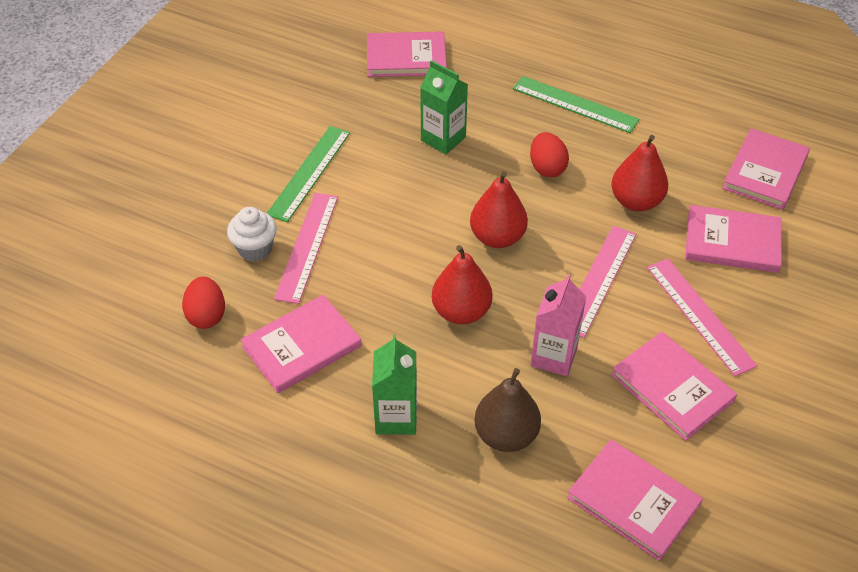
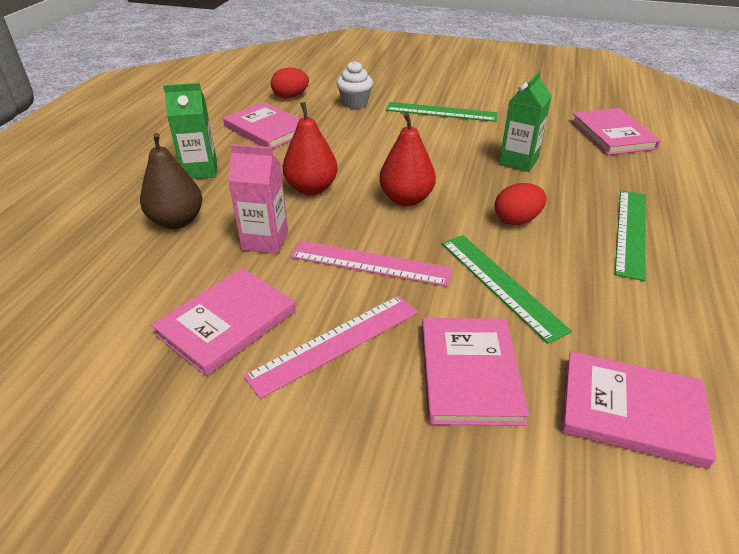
camera: 80 degrees right, 10 degrees down
pink ruler [274,193,338,304] -> none
pink book [567,440,703,561] -> none
red pear [611,135,668,212] -> green ruler [442,235,572,344]

